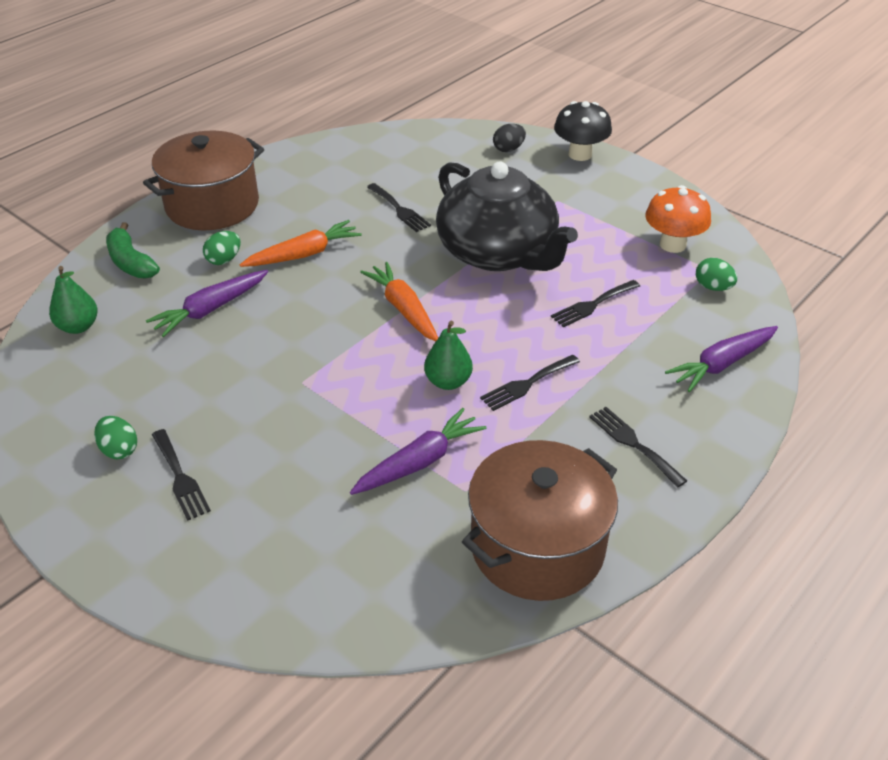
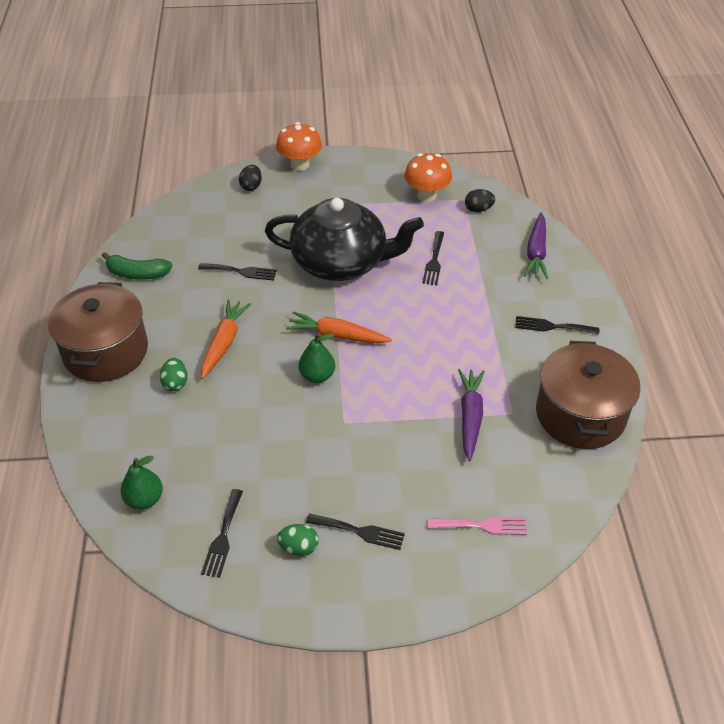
camera: 45 degrees left, 5 degrees up
green banana [106,222,160,278] -> green banana moved to [102,252,172,280]
purple carrot [146,270,268,337] -> none
green pear [424,321,473,390] -> green pear moved to [299,333,335,383]
black fork [480,355,580,411] -> black fork moved to [201,489,243,578]
black mushroom [554,101,612,161] -> orange mushroom [276,122,322,171]
green egg [696,258,737,291] -> black egg [465,189,495,212]
none -> pink fork [428,517,527,535]

